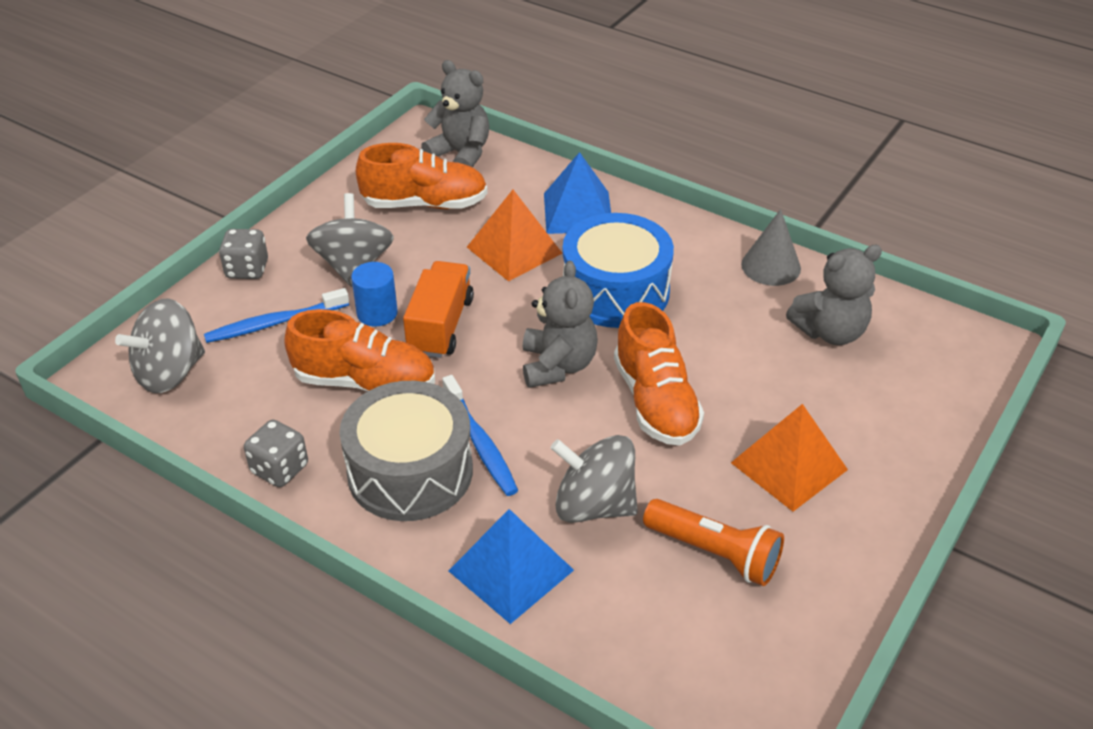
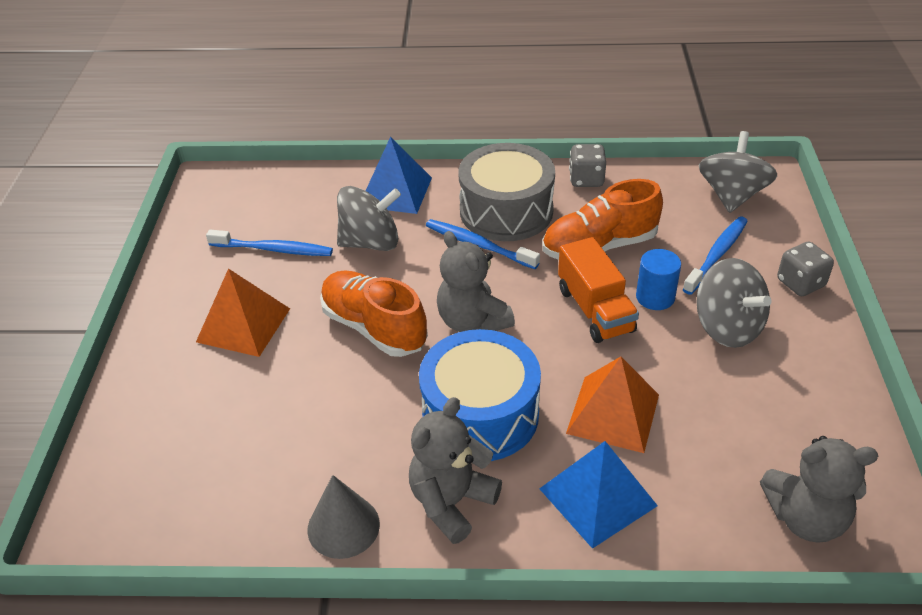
camera: 150 degrees right, 0 degrees up
orange shoe [356,143,488,209] -> none
orange flashlight [643,499,784,586] -> blue toothbrush [206,230,333,256]
grey teddy bear [786,245,882,345] -> grey teddy bear moved to [409,397,502,544]

